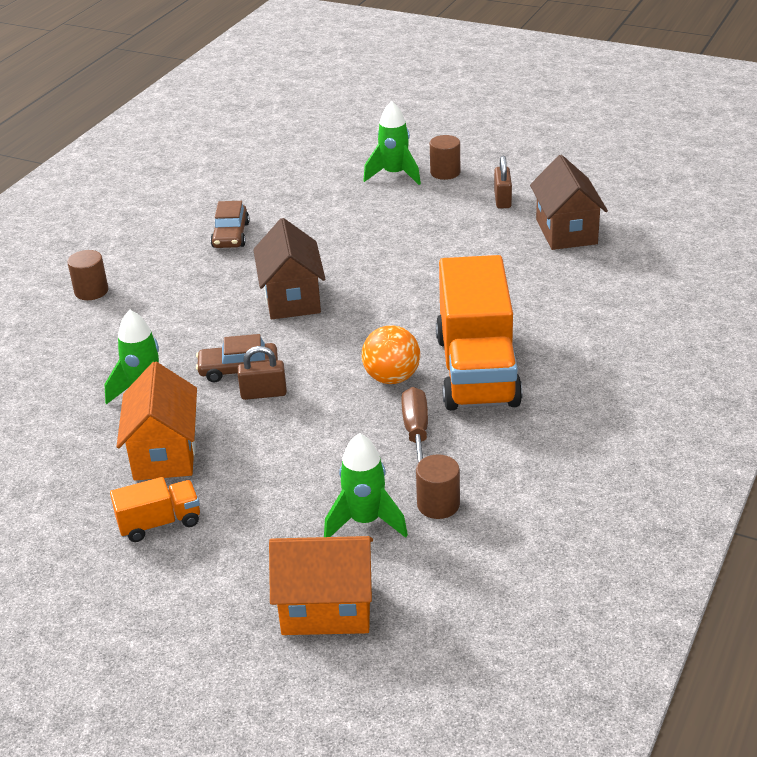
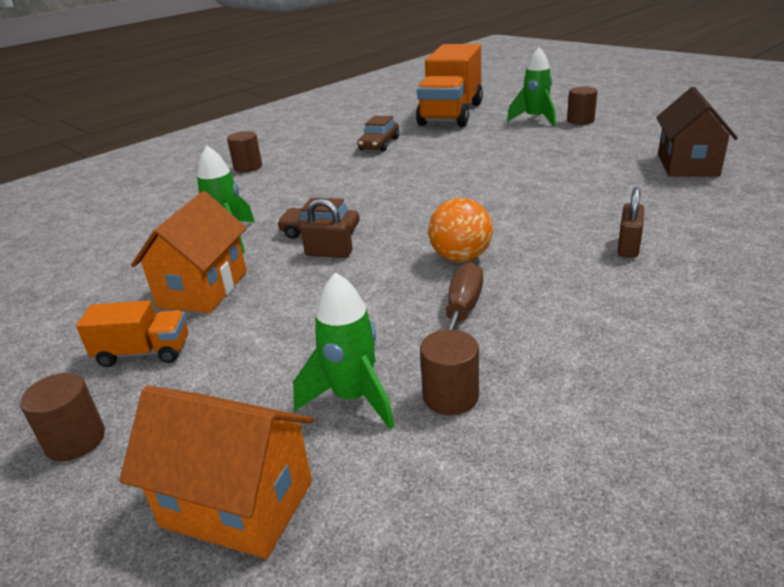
camera: 20 degrees right, 5 degrees down
brown house [253,218,325,319] -> none
orange truck [436,255,522,411] -> orange truck moved to [416,44,483,127]
brown padlock [494,156,512,209] -> brown padlock moved to [617,187,644,258]
none -> brown cylinder [20,373,105,461]

